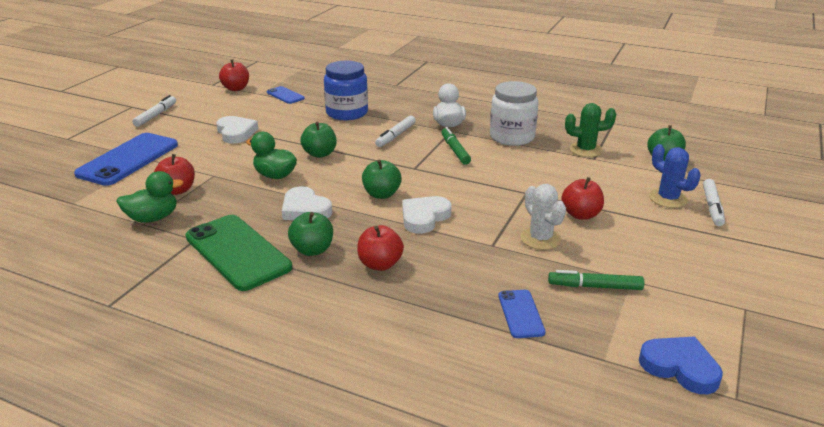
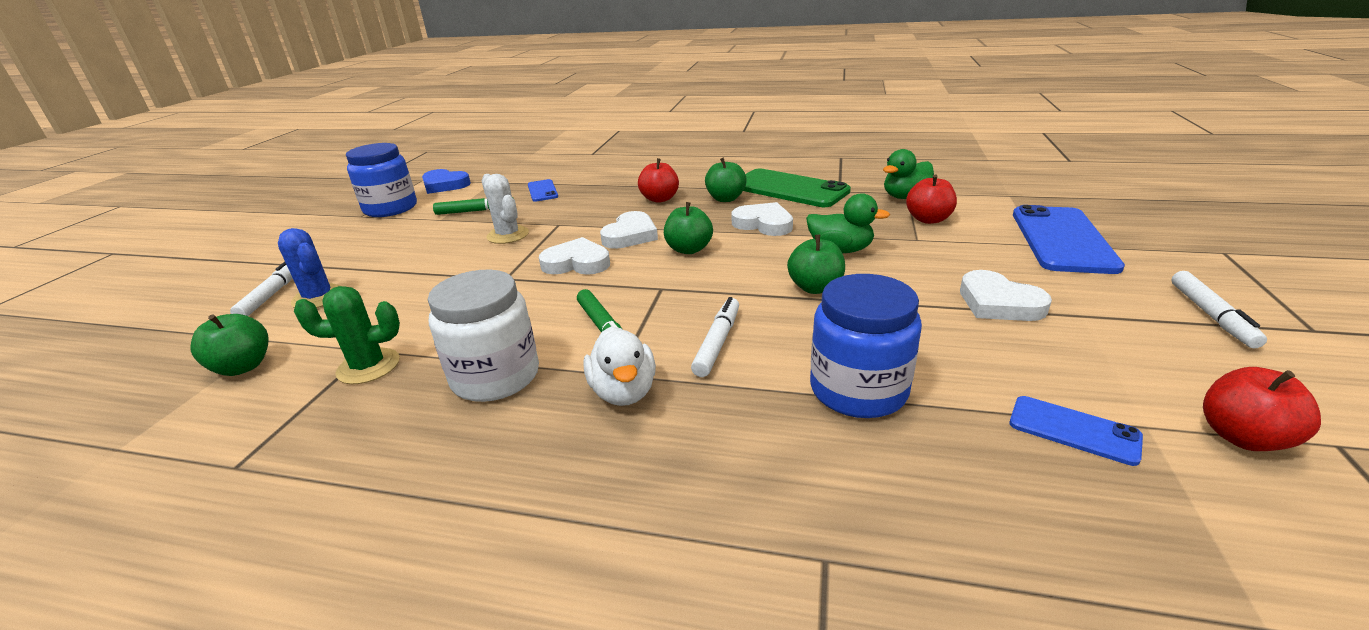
camera: 170 degrees right, 0 degrees up
red apple [561,177,604,220] -> none
none -> blue jar [346,143,417,217]
none -> white heart [539,237,610,275]

